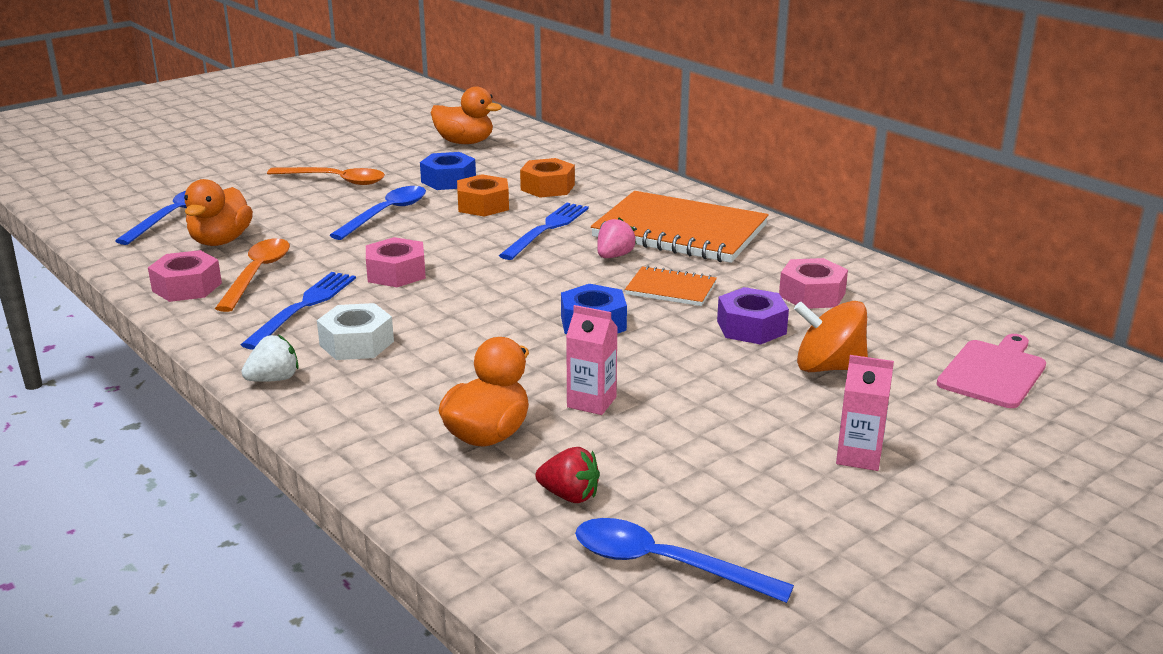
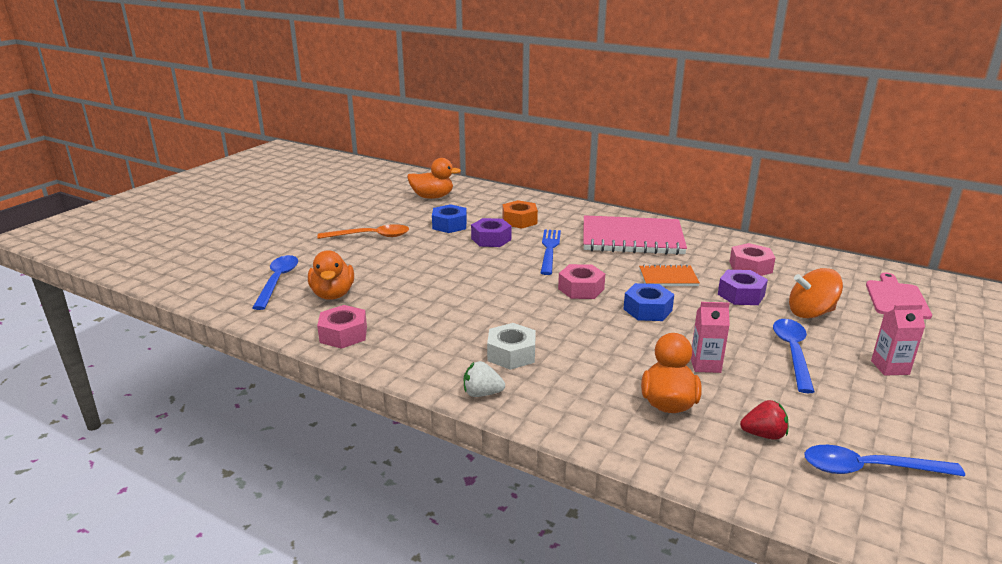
camera: 20 degrees left, 0 degrees up
orange spoon [215,238,290,312] -> none
blue fork [241,272,356,350] -> none
white strawberry [241,335,299,382] -> white strawberry turned 120 degrees counterclockwise [464,361,505,397]
blue spoon [329,186,426,240] -> blue spoon moved to [773,319,815,393]
pink nut [366,237,426,287] -> pink nut moved to [558,264,605,299]
orange nut [457,174,509,217] -> purple nut [471,218,511,247]
orange notebook [591,191,769,263] -> pink notebook [583,215,687,255]
pink strawberry [597,217,637,258] -> none

